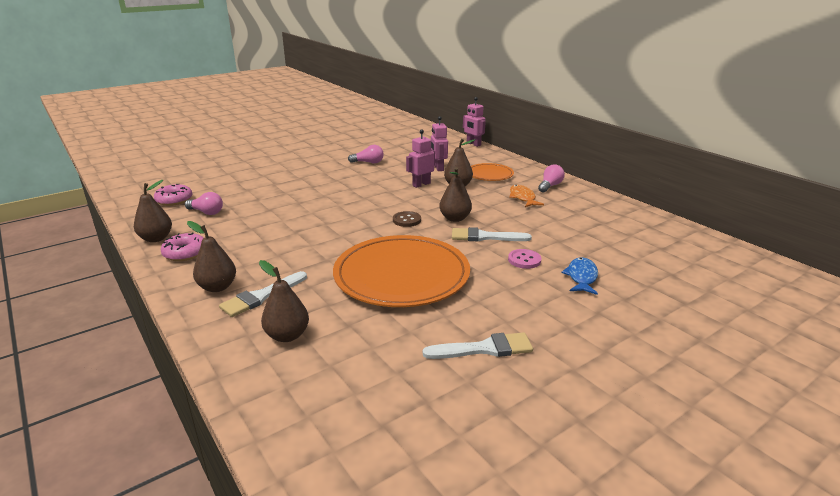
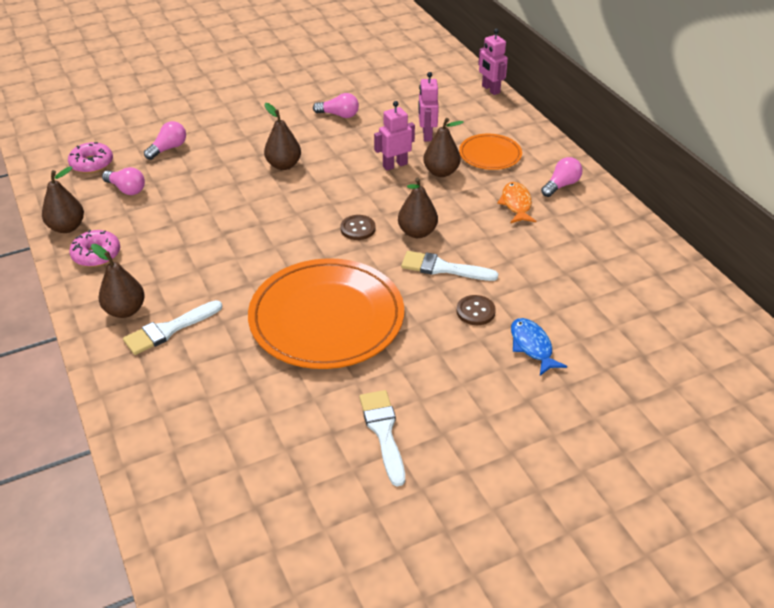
camera: 10 degrees right, 15 degrees up
brown pear [259,260,309,342] -> brown pear moved to [264,103,301,170]
white brush [423,332,533,359] -> white brush turned 105 degrees counterclockwise [359,390,405,486]
pink button [508,249,541,269] -> brown button [456,295,496,325]
blue fish [561,257,598,295] -> blue fish turned 45 degrees counterclockwise [511,318,567,375]
none -> pink light bulb [144,121,186,160]

